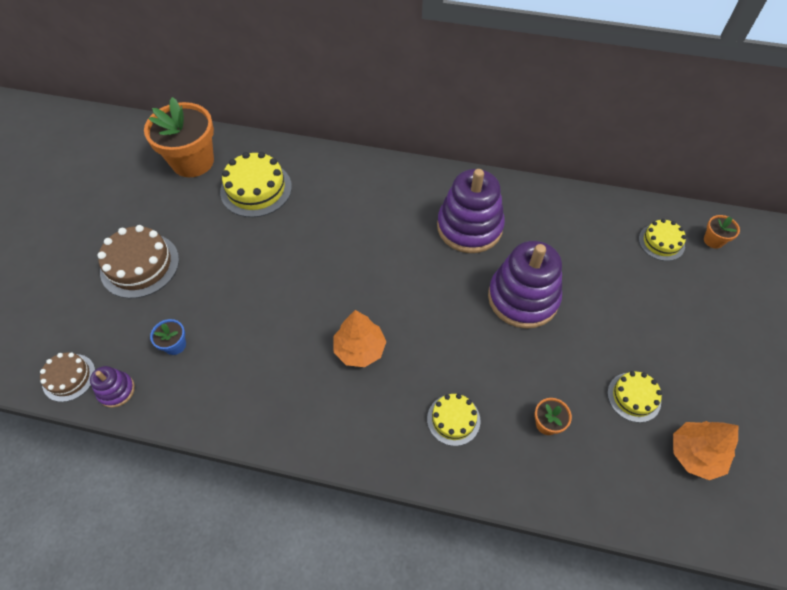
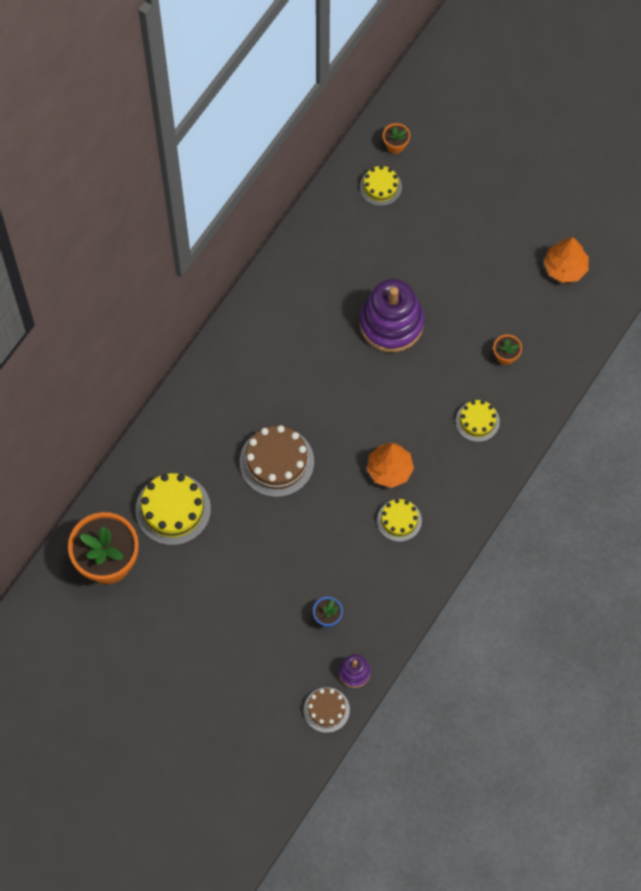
camera: 70 degrees left, 10 degrees up
brown cake [97,225,179,298] -> brown cake moved to [240,425,314,497]
purple stacking toy [437,169,505,253] -> none
yellow cake [607,371,662,423] -> yellow cake moved to [377,499,422,542]

